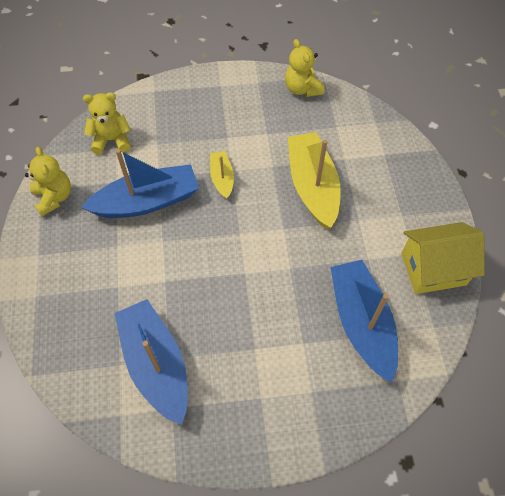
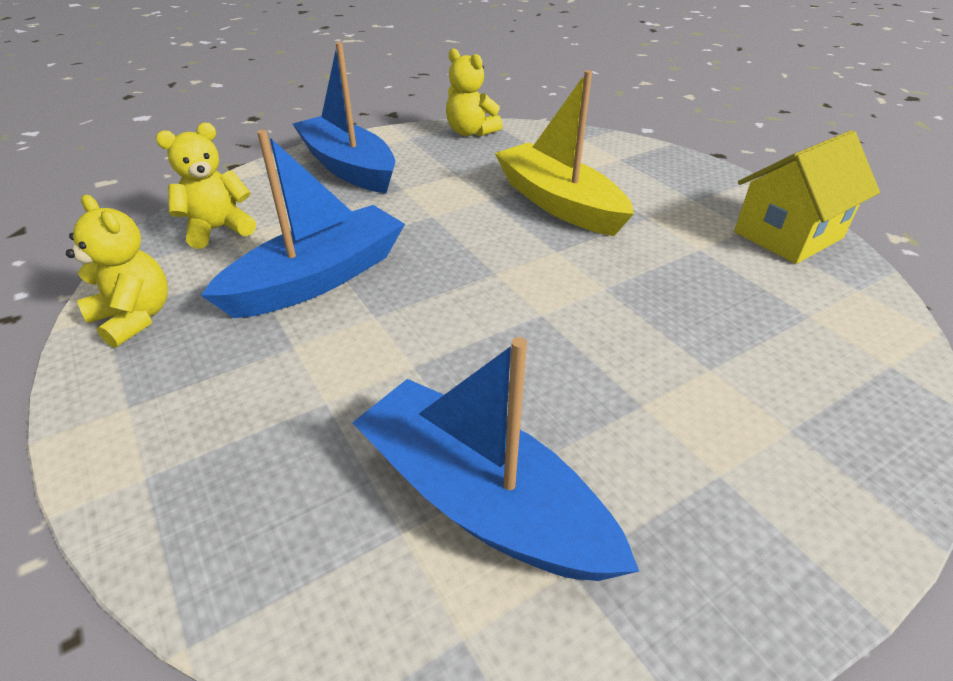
camera: 25 degrees left, 20 degrees down
yellow boat [210,151,234,200] -> none
blue boat [330,260,398,383] -> blue boat moved to [292,42,395,193]

